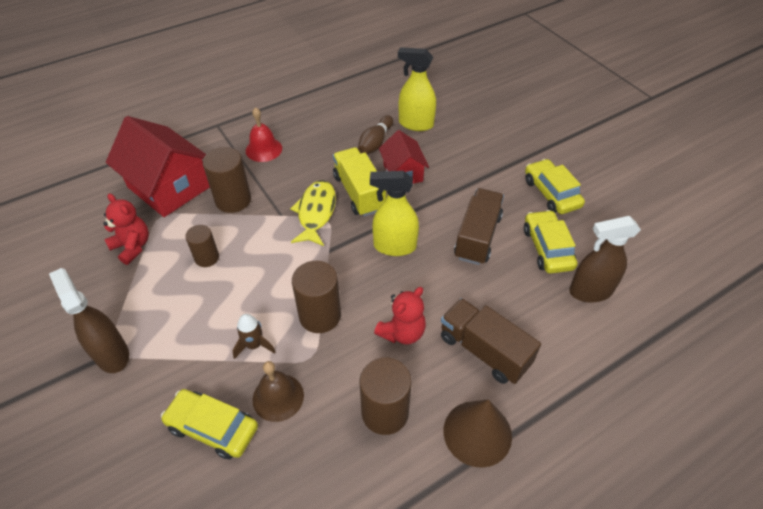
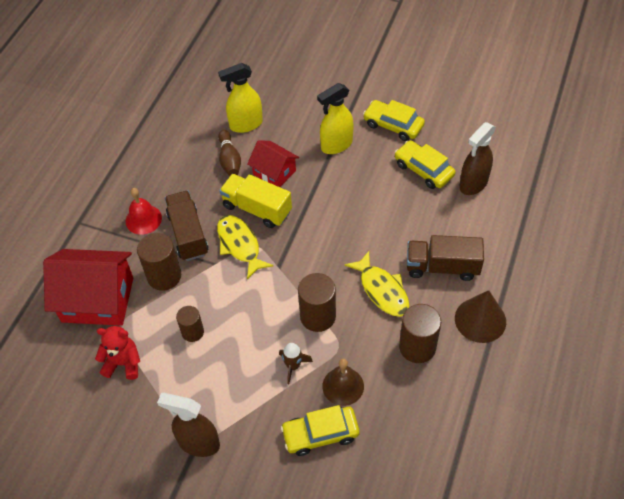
camera: 35 degrees left, 5 degrees up
yellow spray bottle [370,171,419,256] -> yellow spray bottle moved to [317,83,354,154]
red teddy bear [374,287,426,345] -> yellow fish [345,251,410,317]
brown truck [454,188,504,265] -> brown truck moved to [165,191,209,261]

